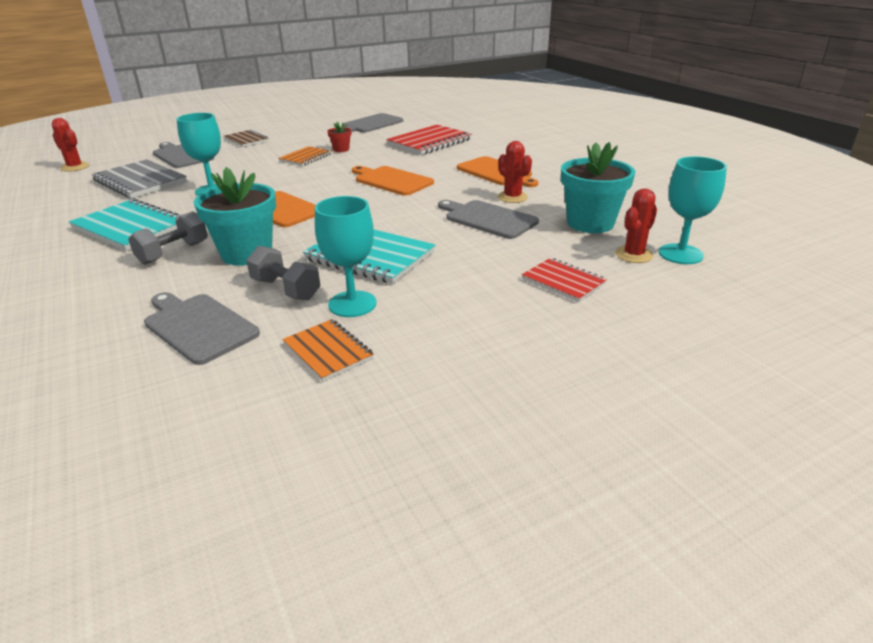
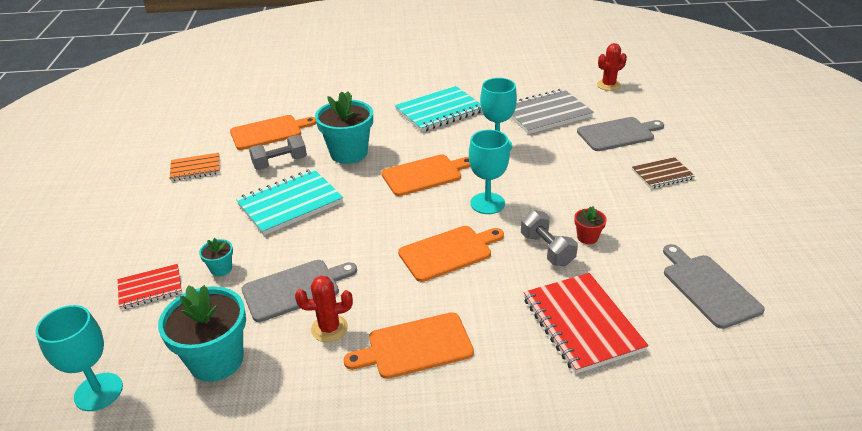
camera: 115 degrees right, 5 degrees up
grey dumbbell [128,211,208,265] -> grey dumbbell moved to [521,210,578,266]
grey cutting board [144,292,260,365] -> orange cutting board [230,115,316,150]
orange notebook [278,146,332,166] -> none
turquoise goblet [315,196,377,317] -> turquoise goblet moved to [469,130,510,214]
red cactus [615,188,657,263] -> none
none -> turquoise flower pot [199,238,233,276]

